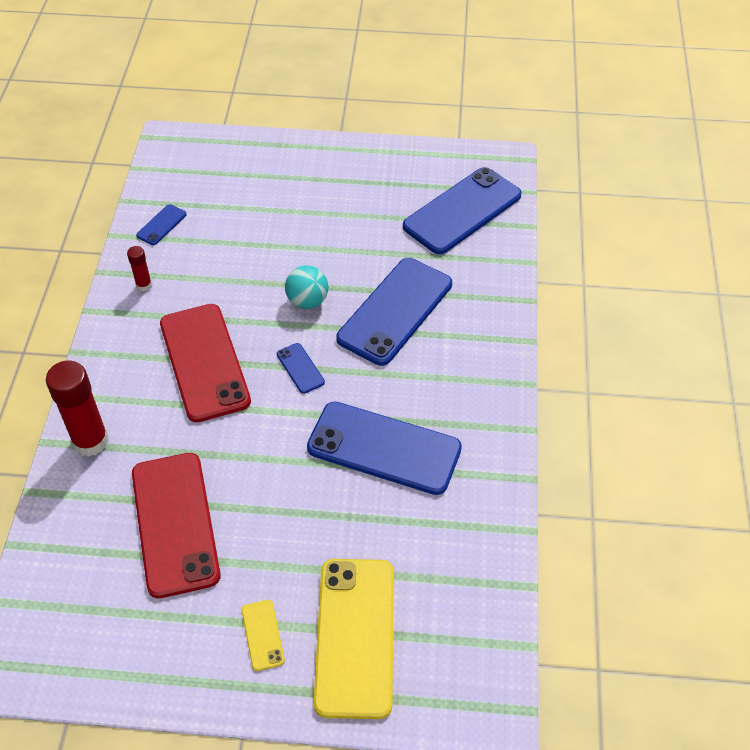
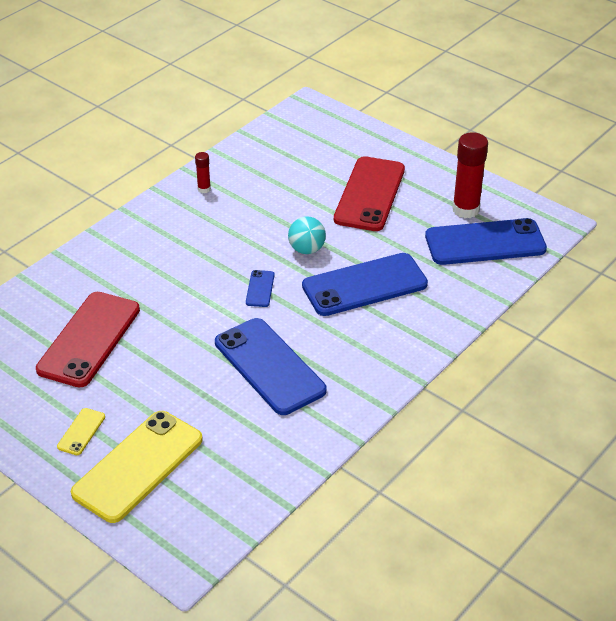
camera: 35 degrees right, 10 degrees down
red glue stick [46,360,109,457] -> red glue stick moved to [452,132,488,218]
blue phone [136,204,187,245] -> none
red phone [160,304,251,423] -> red phone moved to [334,156,405,231]

